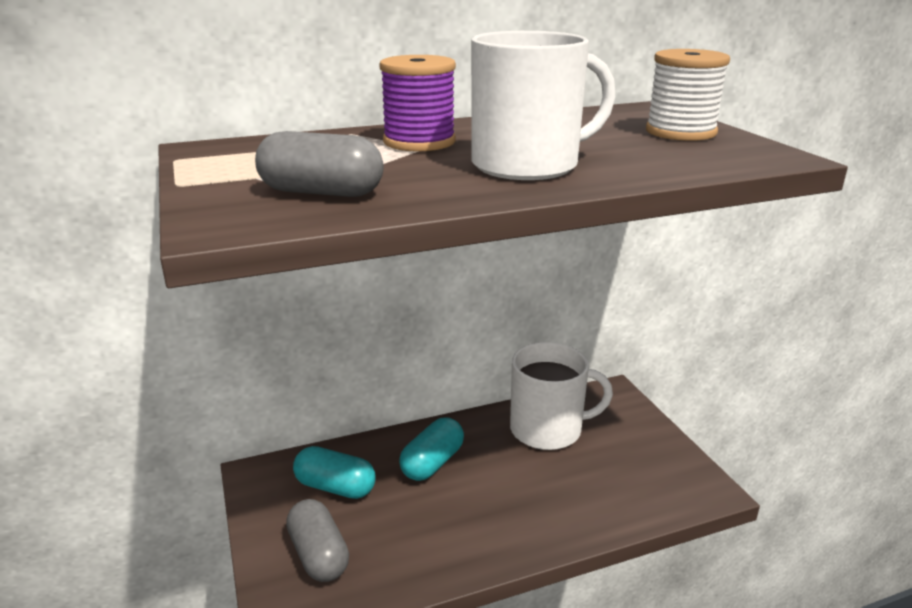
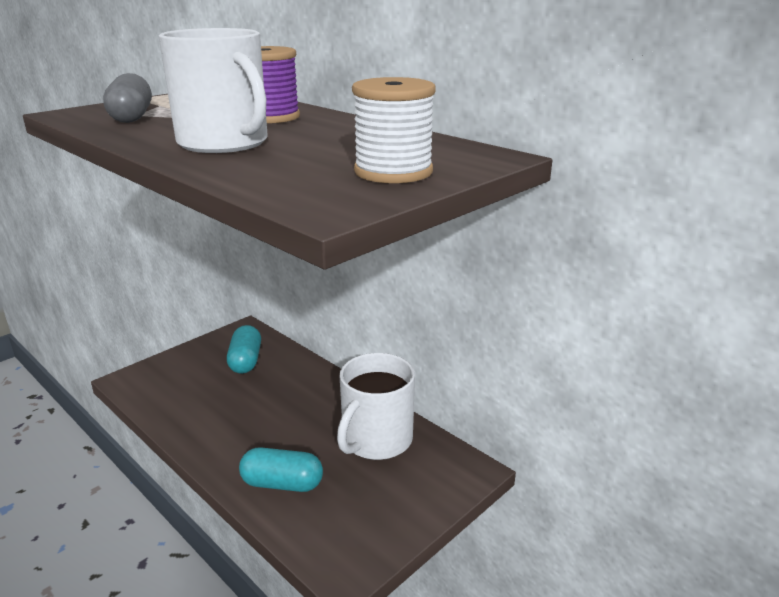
camera: 65 degrees right, 0 degrees up
grey capsule [286,499,349,582] -> none
turquoise capsule [399,417,464,481] -> turquoise capsule moved to [239,447,323,492]
white mug [510,342,613,450] -> white mug turned 60 degrees clockwise [337,353,415,460]

